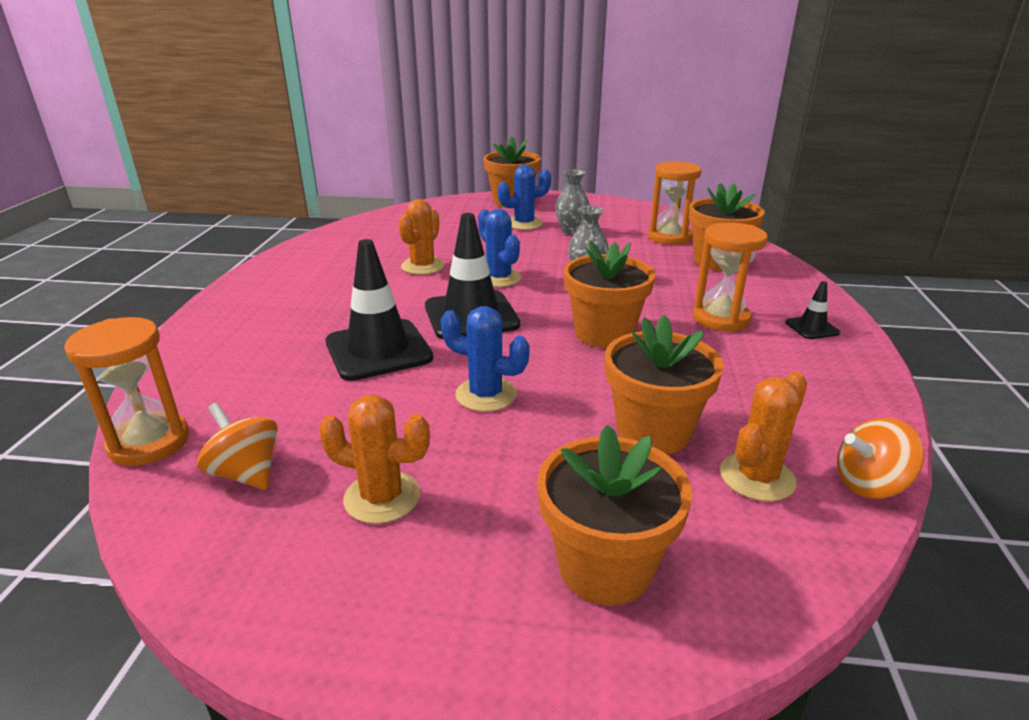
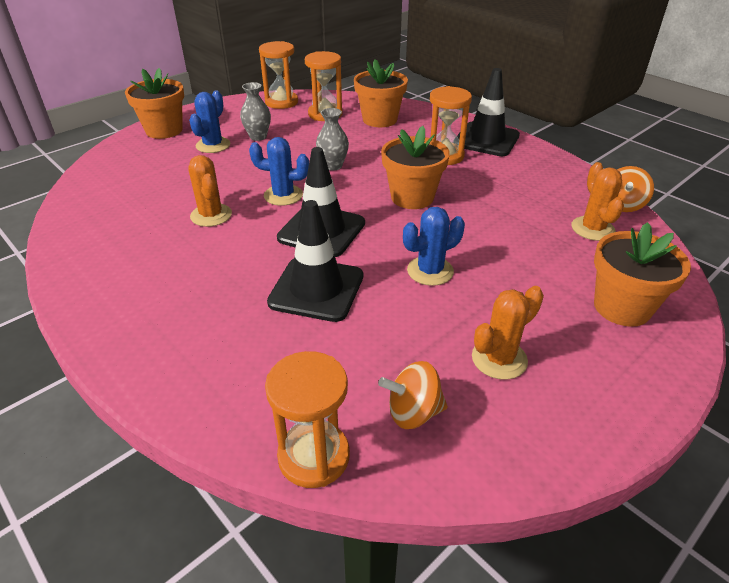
camera: 50 degrees left, 10 degrees up
orange flower pot [605,315,724,454] -> none
black traffic cone [785,281,840,339] -> black traffic cone [457,68,520,156], size x2.16
none -> orange hourglass [259,41,298,109]

